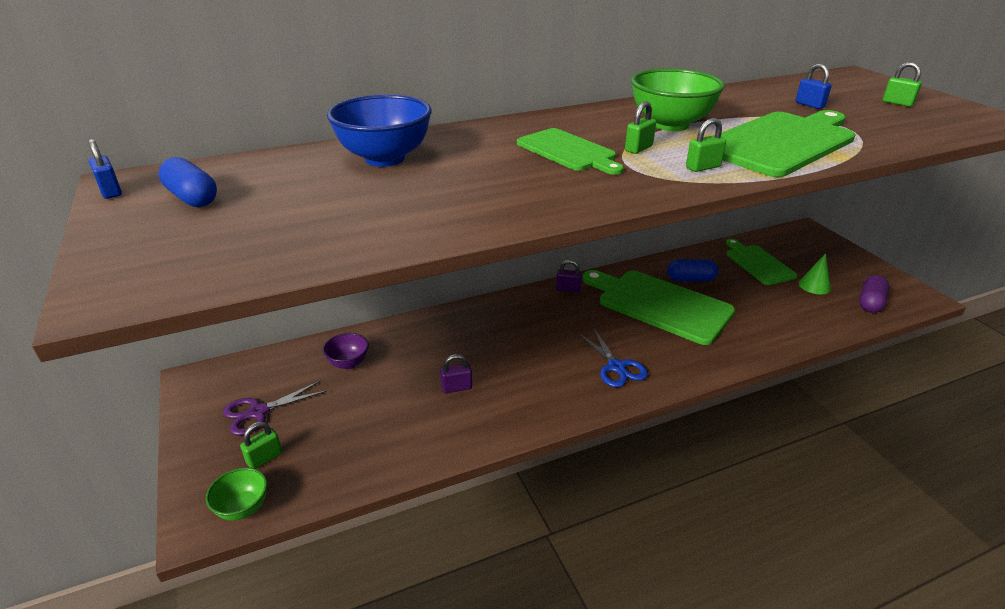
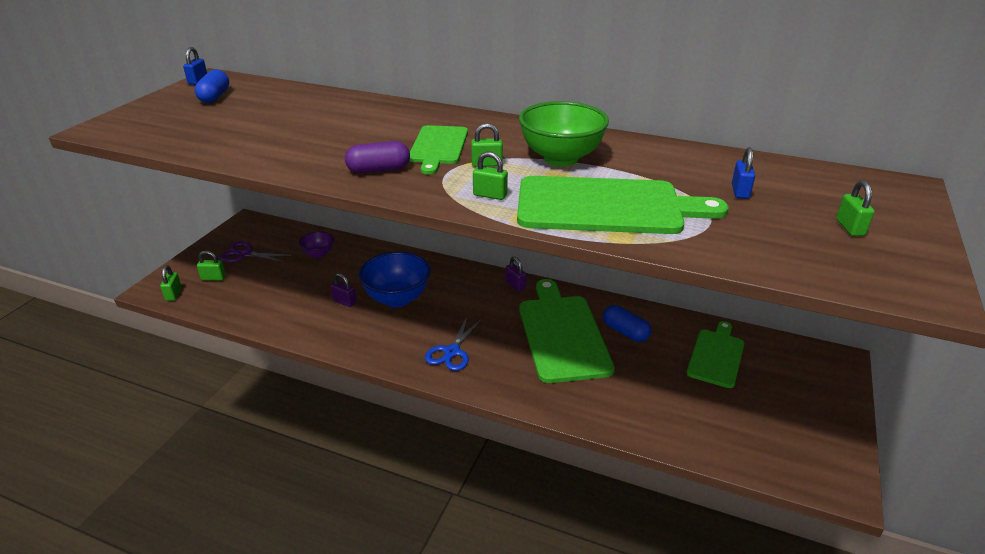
camera: 45 degrees right, 0 degrees up
green bowl [206,467,267,521] -> green padlock [160,265,182,301]
blue bowl [327,94,432,167] -> blue bowl moved to [359,251,430,307]
green cone [799,253,831,294] -> none
purple capsule [859,275,889,313] -> purple capsule moved to [345,141,410,173]

